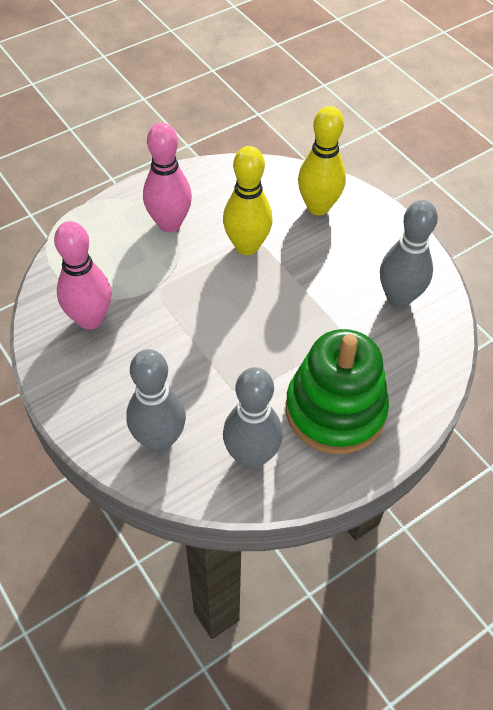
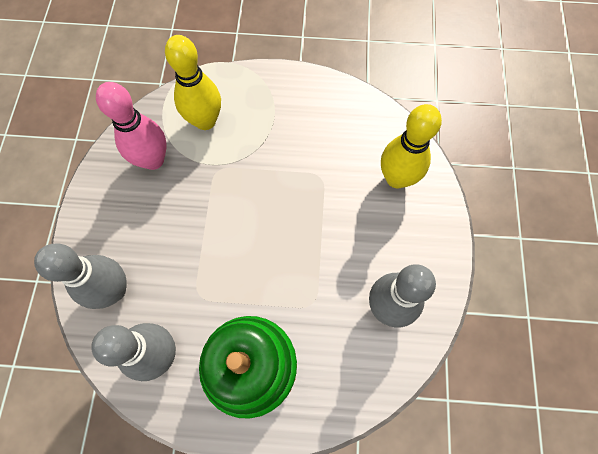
camera: 40 degrees right, 15 degrees up
pink bowling pin [143,123,192,232] -> none
yellow bowling pin [223,146,273,255] -> yellow bowling pin moved to [165,35,221,130]

